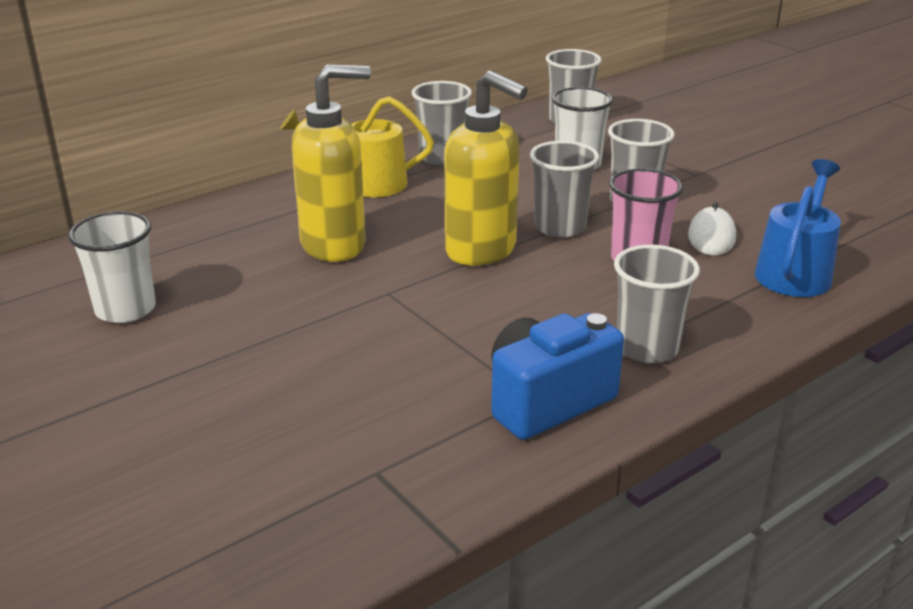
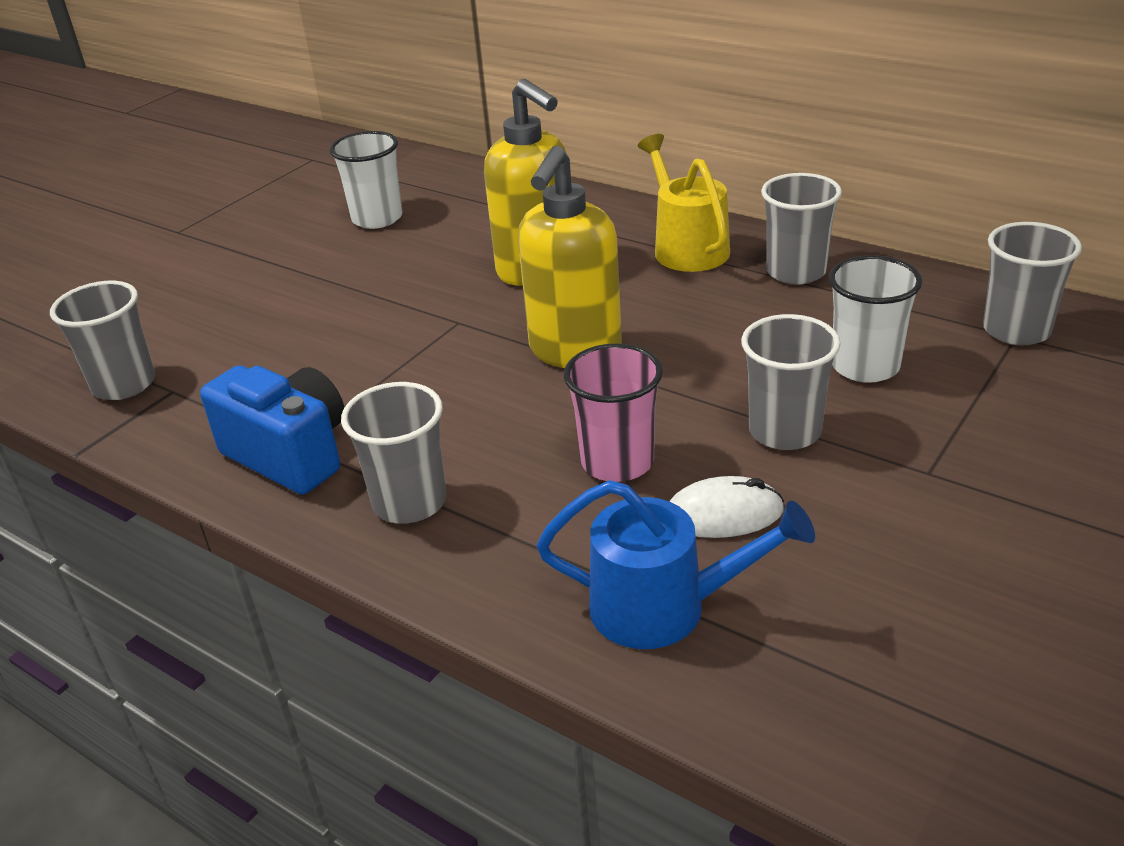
camera: 75 degrees right, 5 degrees up
grey cup [530,141,599,238] -> grey cup moved to [50,281,155,400]

